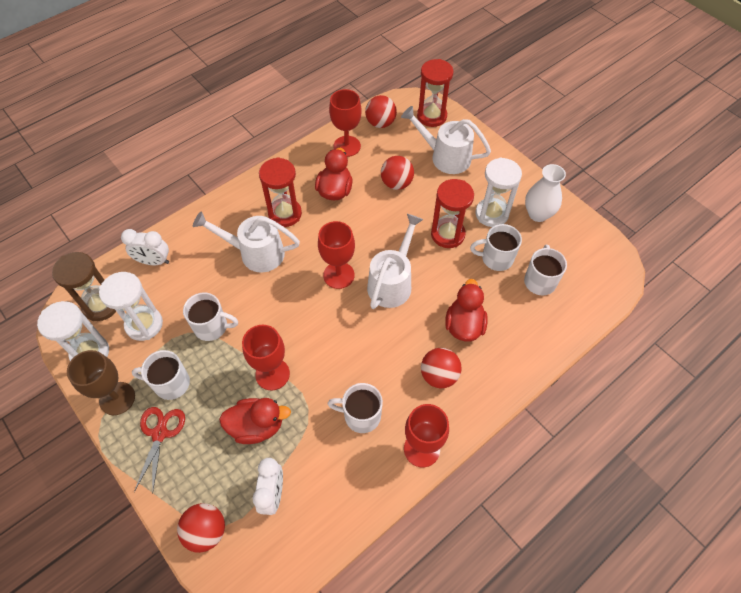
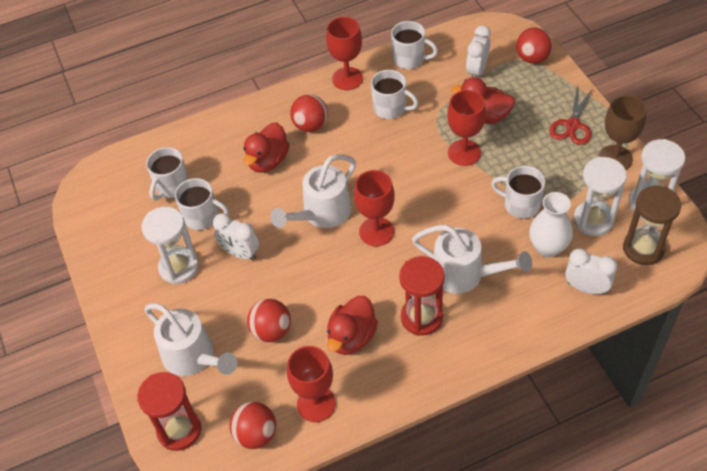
camera: 160 degrees left, 5 degrees down
white mug [132,350,190,400] -> white mug moved to [391,21,438,69]
red hourglass [431,179,474,248] -> white clock [213,213,259,260]
white vase [525,164,566,222] -> white vase moved to [529,192,573,257]

